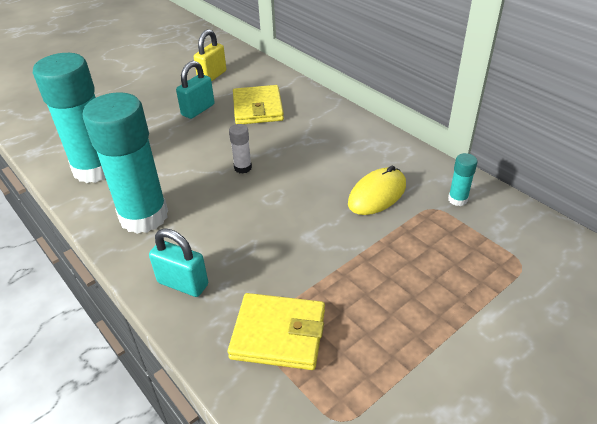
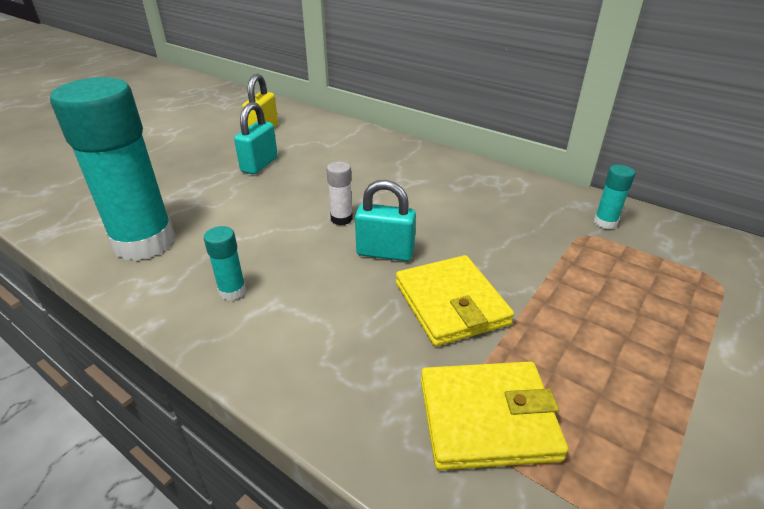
camera: 15 degrees left, 5 degrees down
turquoise glue stick [83,92,168,234] -> turquoise glue stick [204,226,246,301], size x0.40
turquoise padlock [149,228,208,297] -> turquoise padlock moved to [355,180,416,261]
yellow wallet [233,85,284,124] -> yellow wallet moved to [396,255,514,346]
yellow mouse [348,166,406,215] -> none

